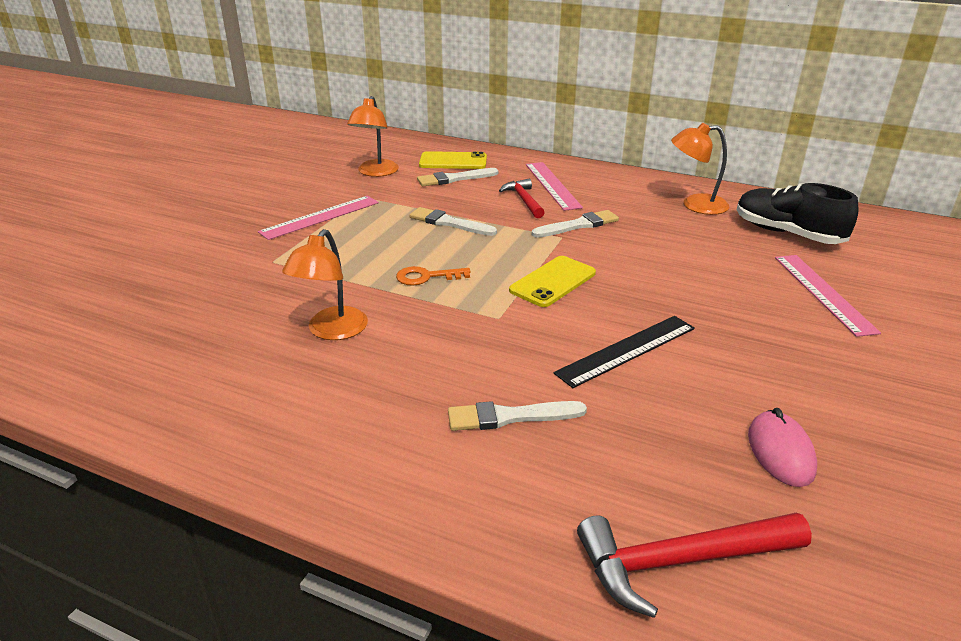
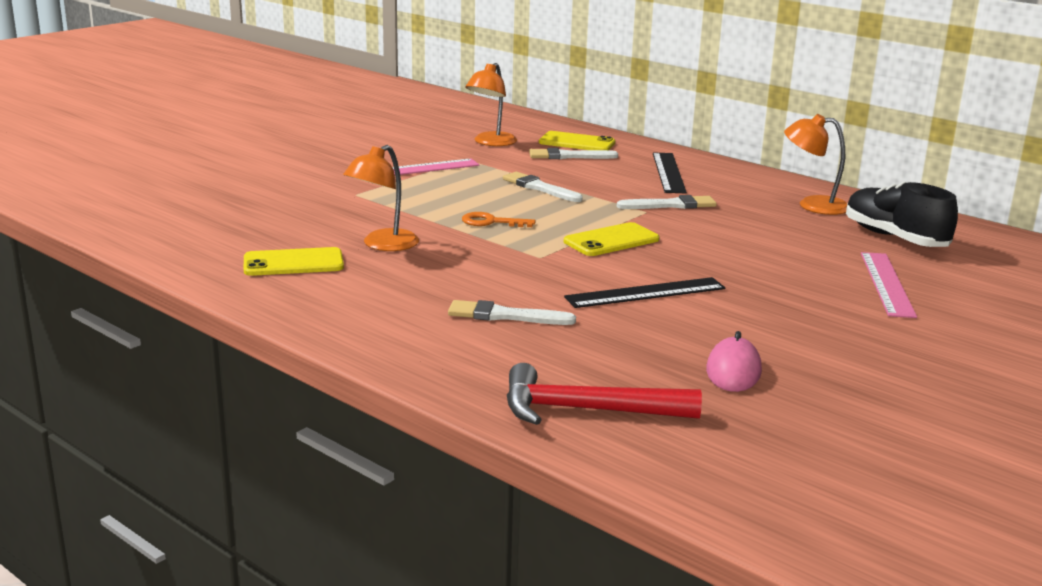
camera: 15 degrees right, 10 degrees down
red hammer [499,179,545,218] -> none
pink ruler [526,162,583,211] -> black ruler [653,153,687,193]
none -> yellow phone [244,247,344,276]

